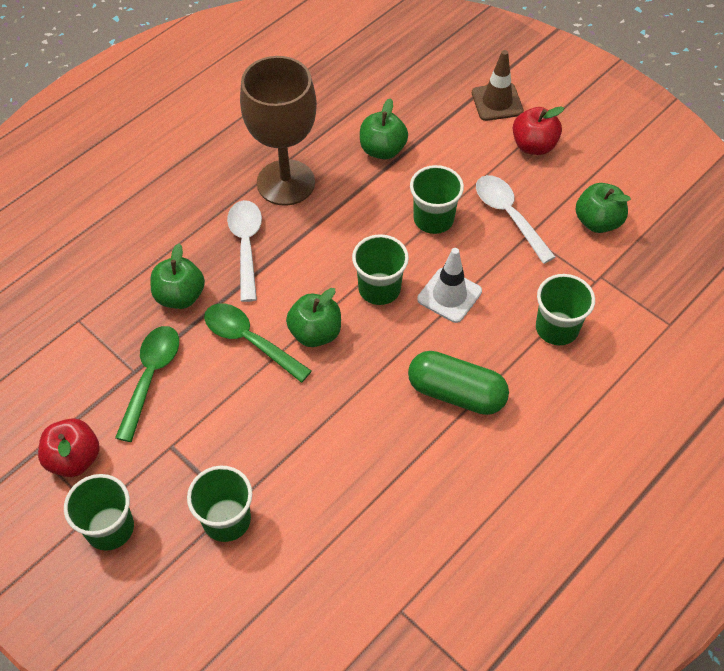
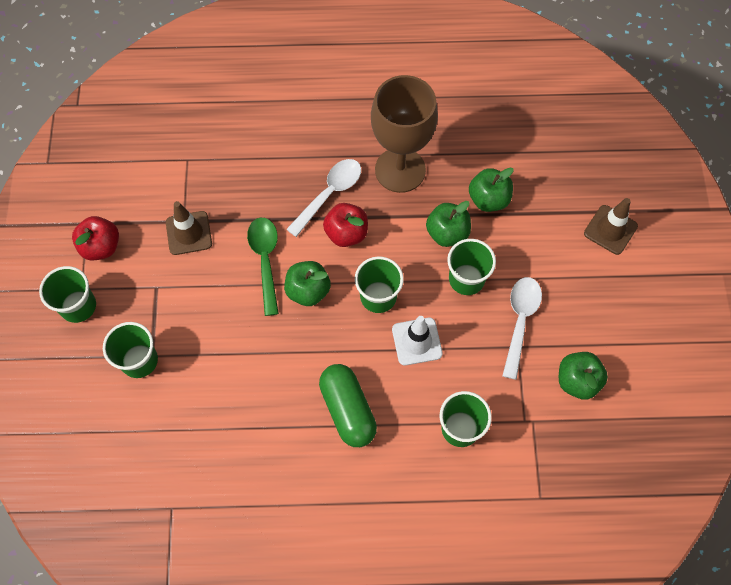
camera: 45 degrees right, 10 degrees up
green spoon [115,326,179,442] -> brown traffic cone [166,201,212,255]
green apple [150,244,205,309] -> green apple moved to [426,201,471,247]
red apple [513,106,564,155] -> red apple moved to [323,203,368,247]

